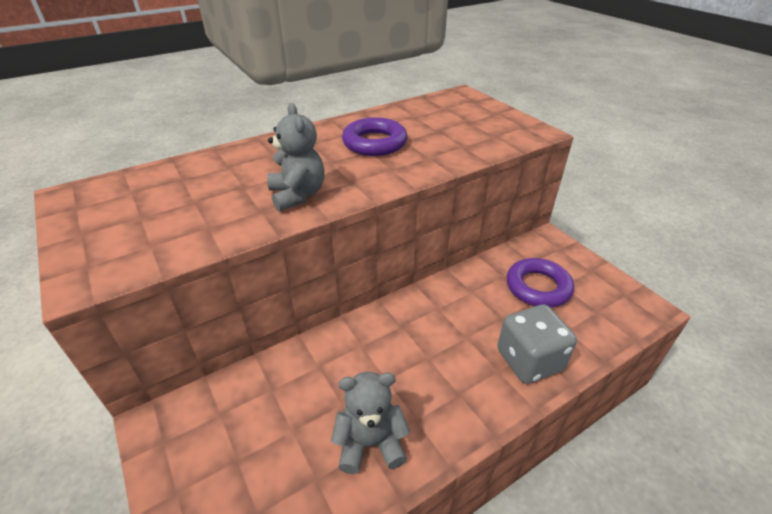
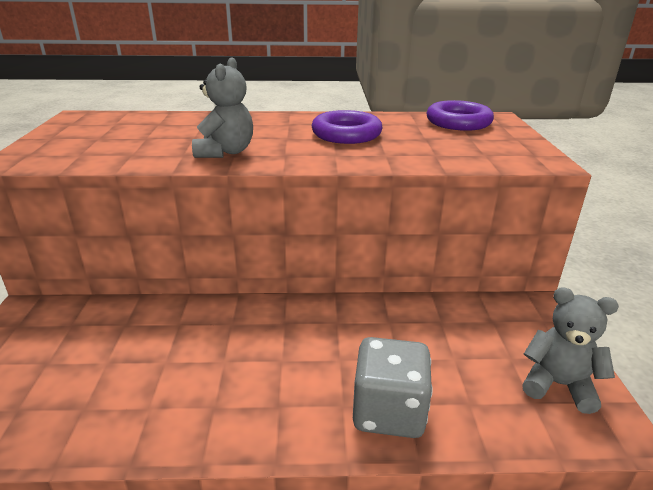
camera: 30 degrees right, 10 degrees down
grey teddy bear [331,372,410,474] -> grey teddy bear moved to [522,287,619,414]
purple ring [507,258,574,308] -> purple ring moved to [427,100,494,131]

